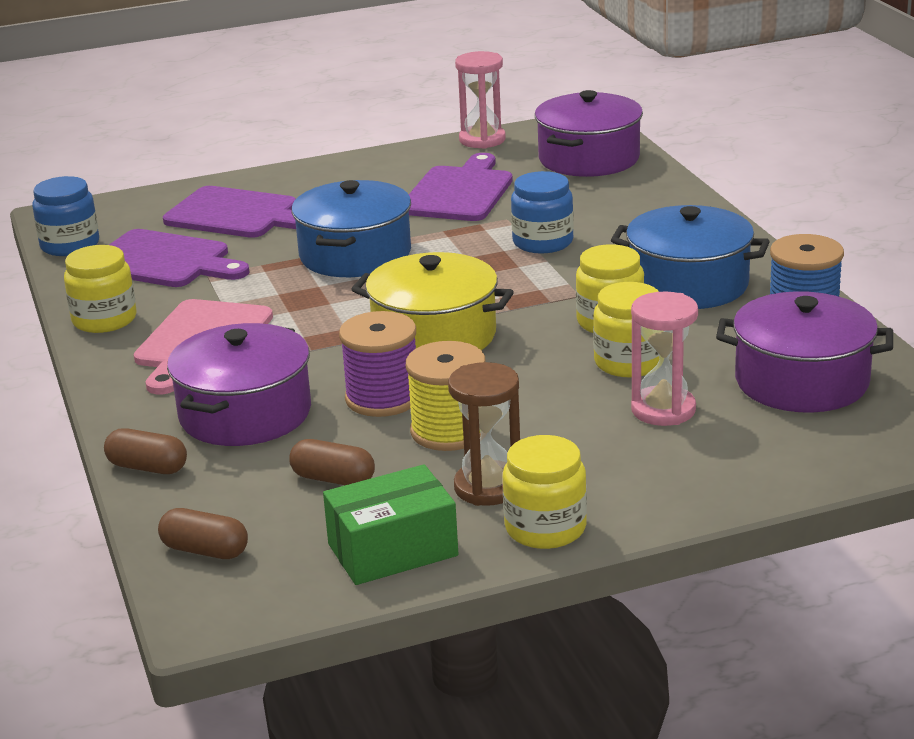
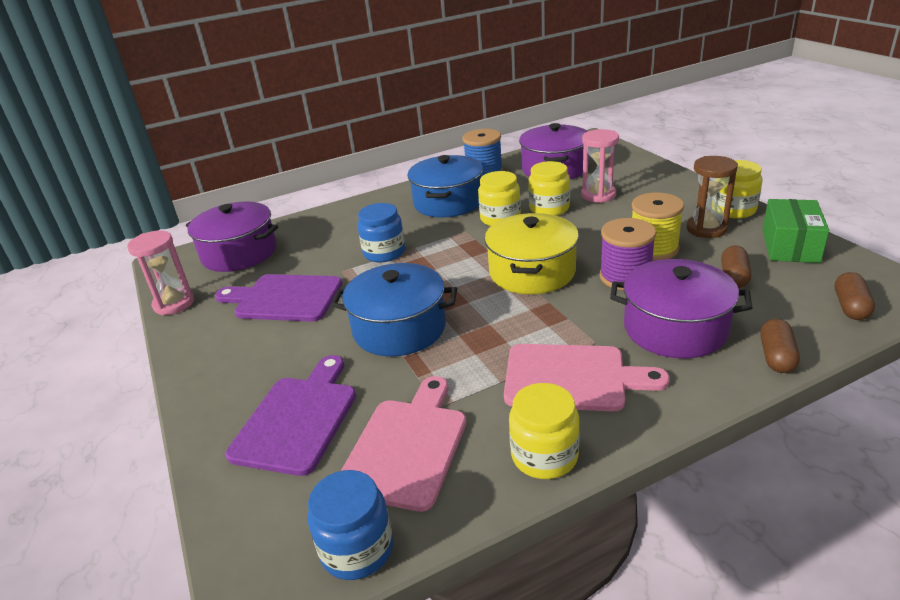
camera: 95 degrees left, 5 degrees up
purple cutting board [109,229,250,287] -> pink cutting board [341,376,466,512]
green box [323,464,458,585] -> green box turned 45 degrees clockwise [762,199,829,263]

